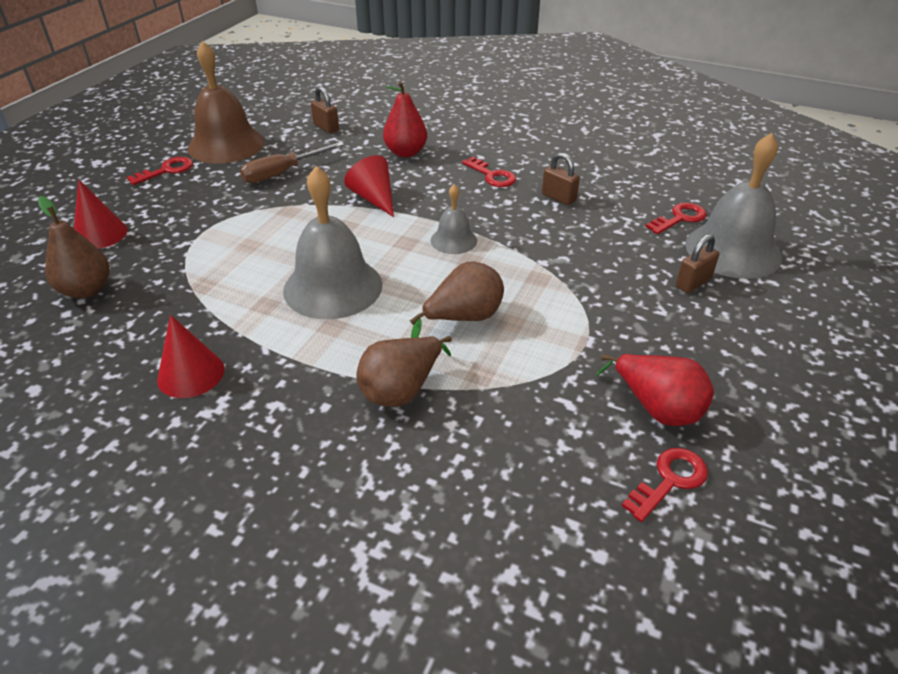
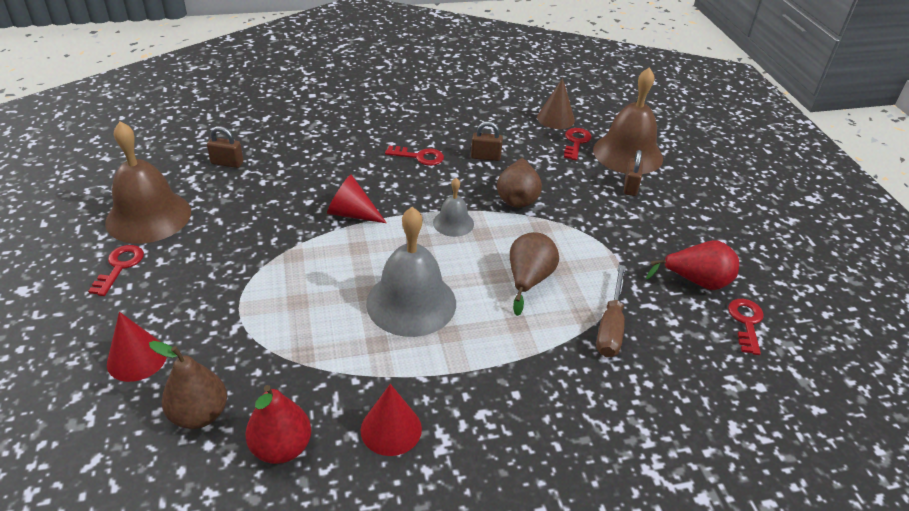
camera: 40 degrees left, 0 degrees up
brown screwdriver [240,142,343,183] -> brown screwdriver moved to [596,265,626,357]
brown pear [356,336,452,407] -> brown pear moved to [497,157,542,208]
red pear [383,81,427,157] -> red pear moved to [245,385,311,464]
grey bell [685,133,782,279] -> brown bell [593,68,663,174]
none -> brown cone [537,78,575,129]

